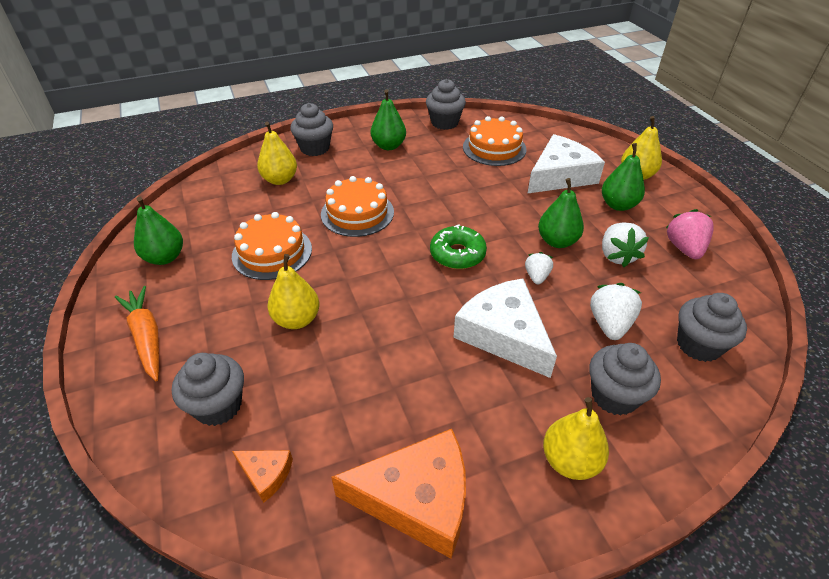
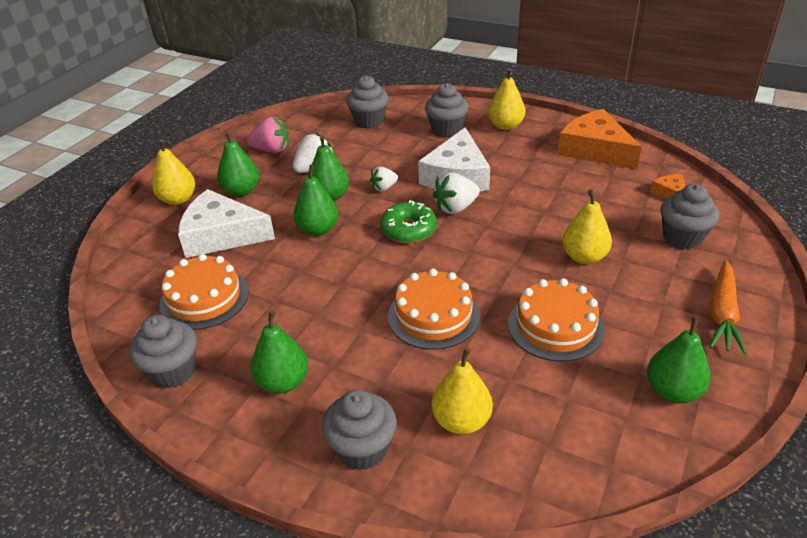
camera: 130 degrees left, 5 degrees down
white strawberry [590,283,642,340] -> white strawberry moved to [433,173,480,214]
pink strawberry [666,209,714,259] -> pink strawberry turned 135 degrees counterclockwise [247,117,289,153]
none -> green pear [293,164,338,236]

